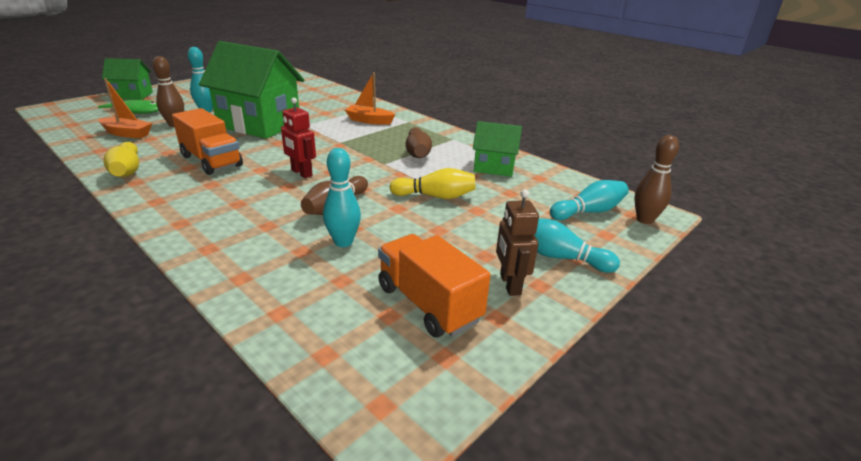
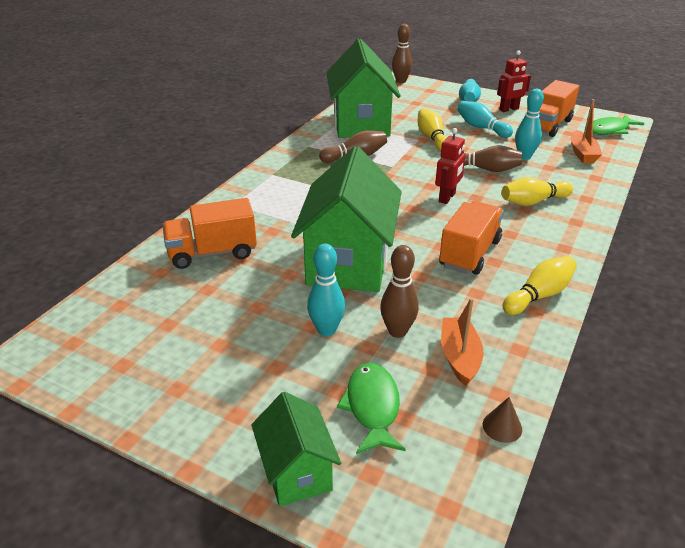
camera: 105 degrees left, 5 degrees up
orange boat [345,72,396,125] -> orange boat moved to [571,99,602,163]
green house [473,121,522,177] -> green house [326,39,401,138], size x1.90
brown robot [496,189,539,296] -> red robot [497,50,531,112]
turquoise bowling pin [550,180,629,220] -> turquoise bowling pin moved to [457,101,513,138]
none -> orange truck [162,198,257,269]
none -> brown cone [483,397,522,443]
none -> yellow bowling pin [501,177,573,206]
none -> green fish [593,114,645,135]

